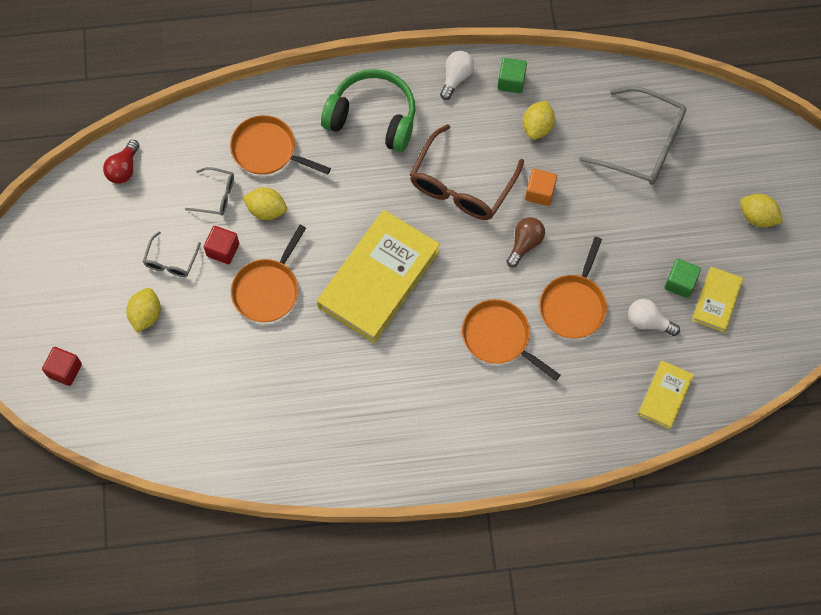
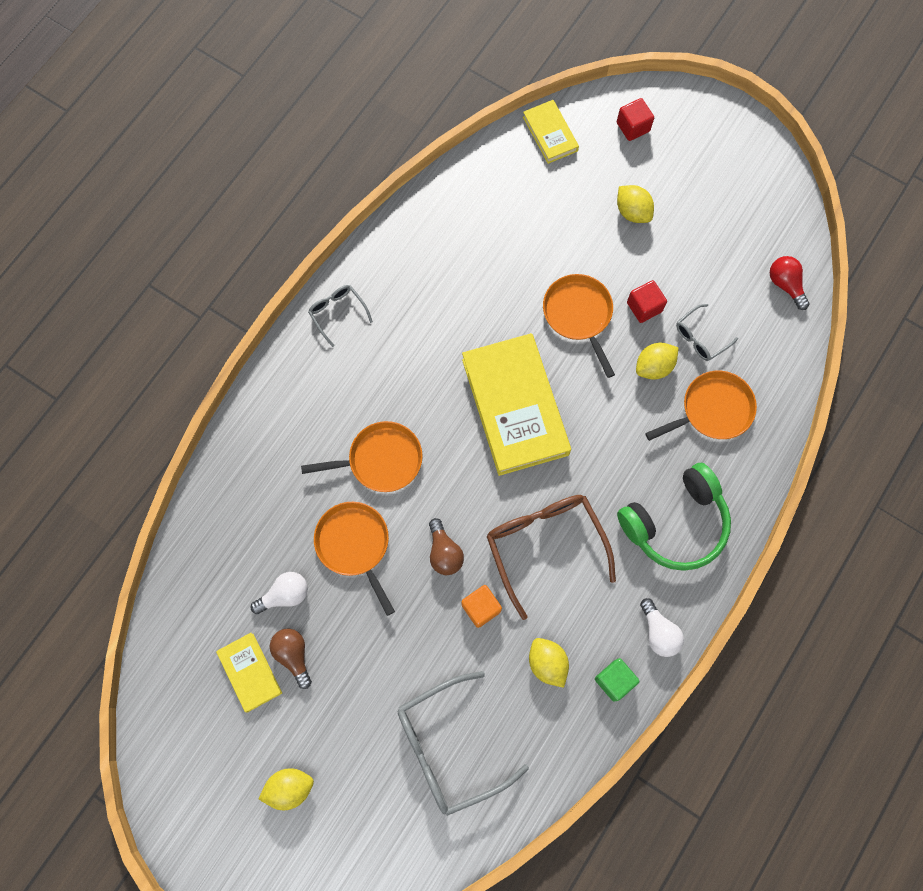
camera: 130 degrees right, 5 degrees up
grey glasses [143,231,201,277] -> grey glasses moved to [308,285,373,347]
yellow book [638,360,694,429] -> yellow book moved to [523,100,579,164]
green cube [664,259,701,298] -> brown light bulb [270,628,312,689]

